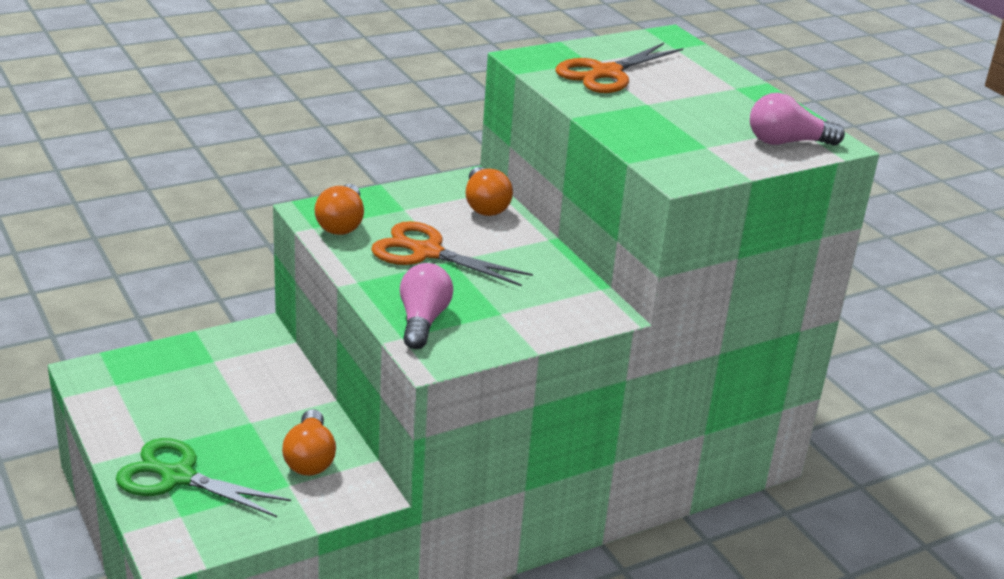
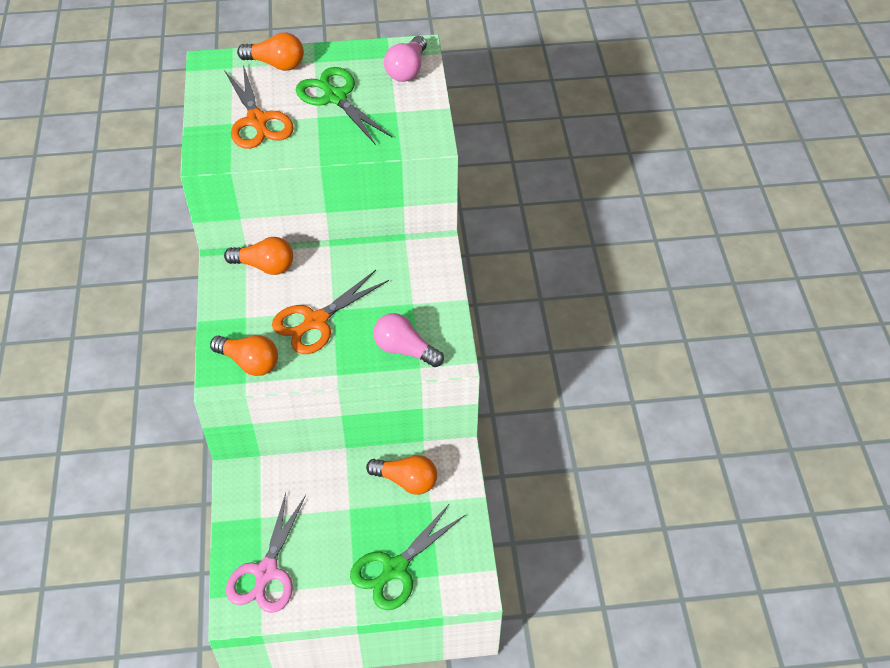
camera: 65 degrees left, 20 degrees up
none -> pink scissors [226,493,306,613]
none -> orange light bulb [237,32,304,71]
none -> green scissors [296,67,393,145]

